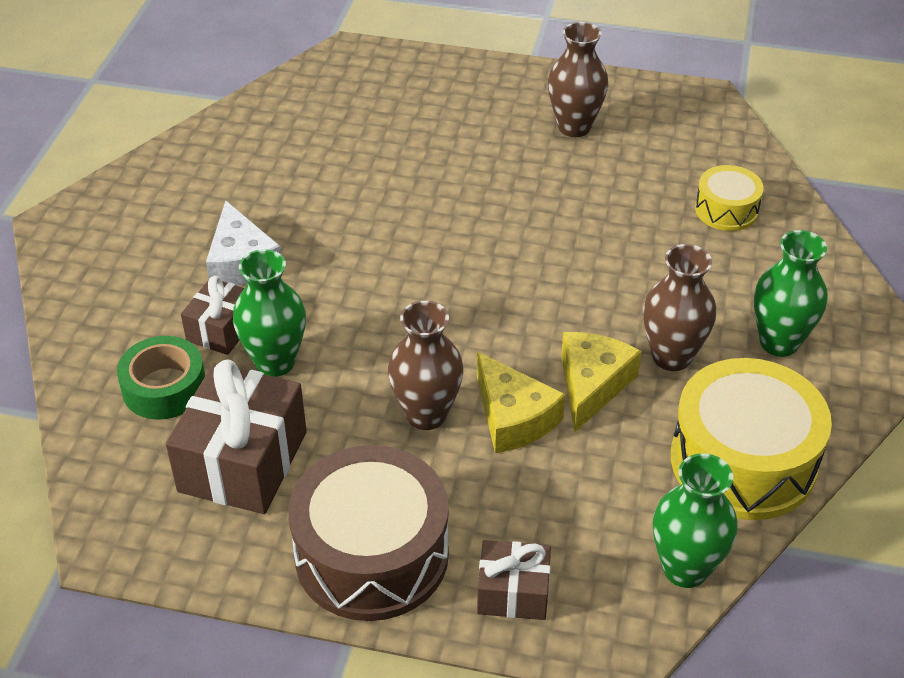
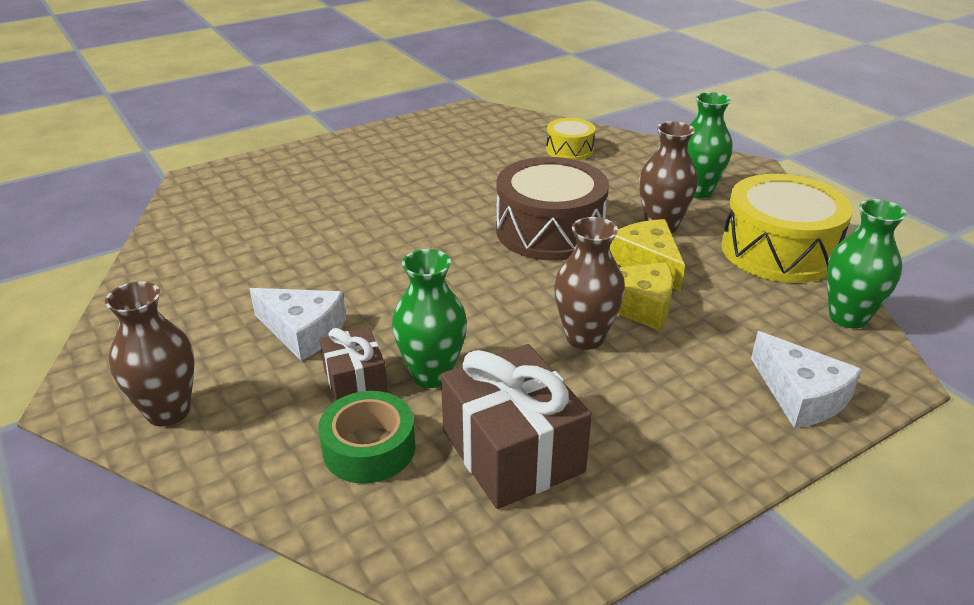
camera: 45 degrees left, 10 degrees down
brown drum [288,445,449,621] -> brown drum moved to [496,157,609,261]
brown gift [477,540,551,620] -> white cheese [751,331,862,428]
brown vase [548,22,608,137] -> brown vase moved to [105,282,194,426]

